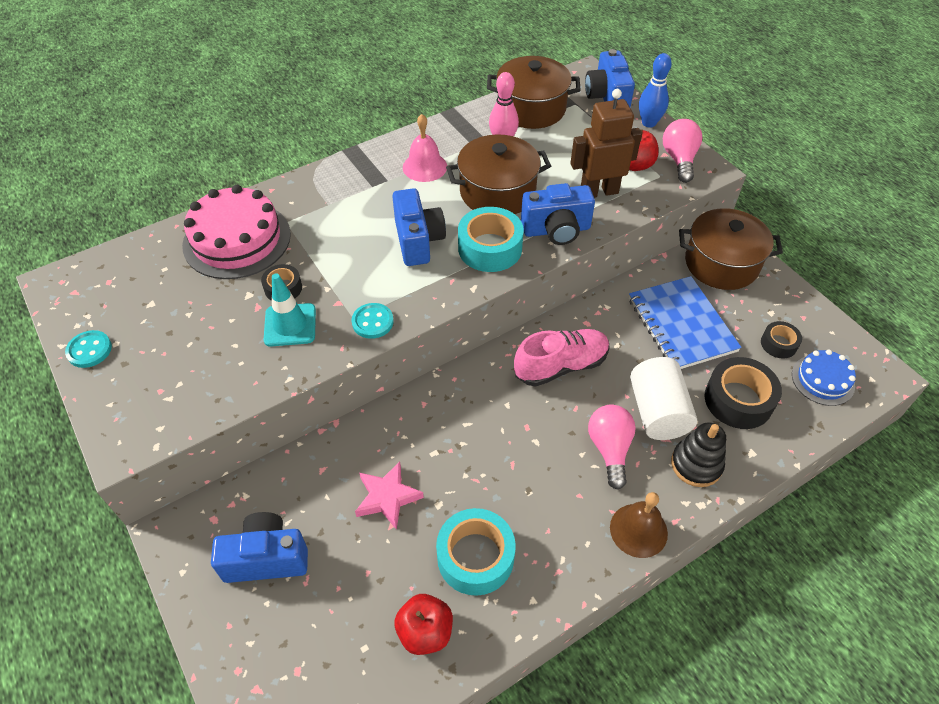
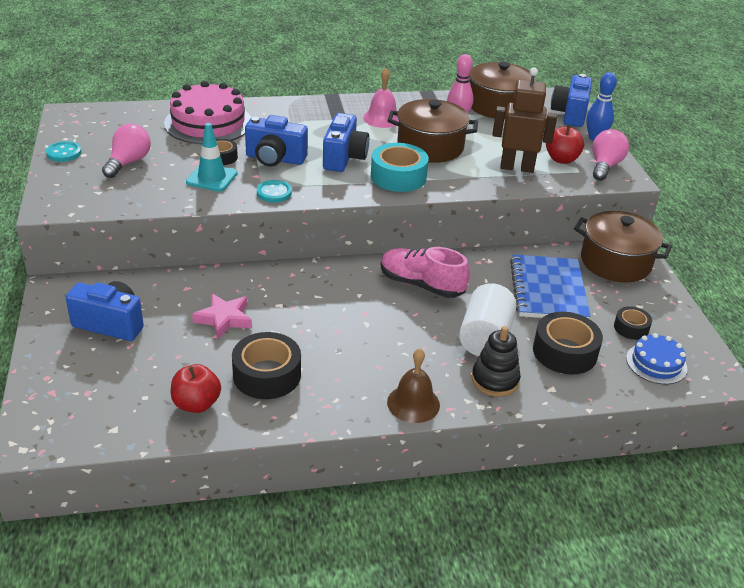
camera: 20 degrees right, 15 degrees down
turquoise tape [436,508,516,596] -> black tape [232,332,301,399]
pink shoe [514,329,610,387] -> pink shoe turned 150 degrees counterclockwise [381,247,470,298]
blue camera [521,183,595,245] -> blue camera moved to [245,115,308,167]
pink light bulb [588,405,636,490] -> pink light bulb moved to [102,124,151,178]

